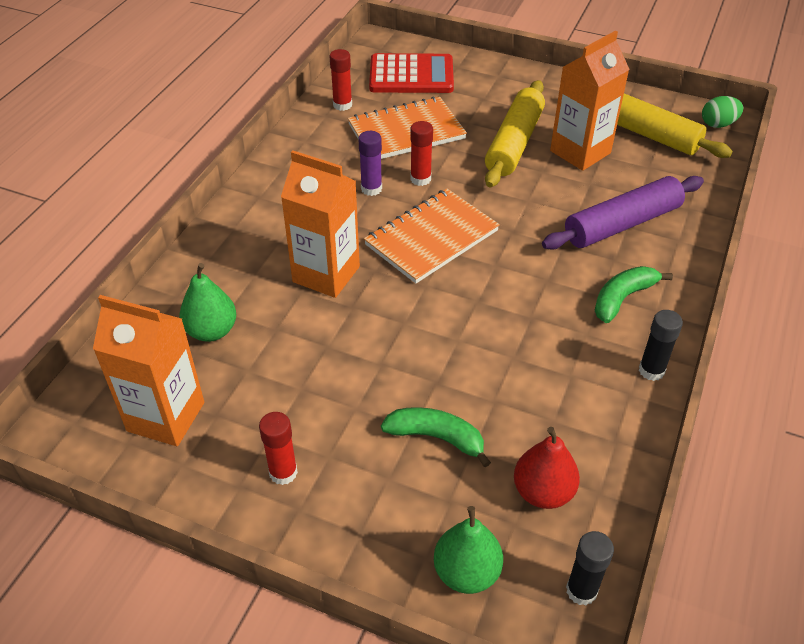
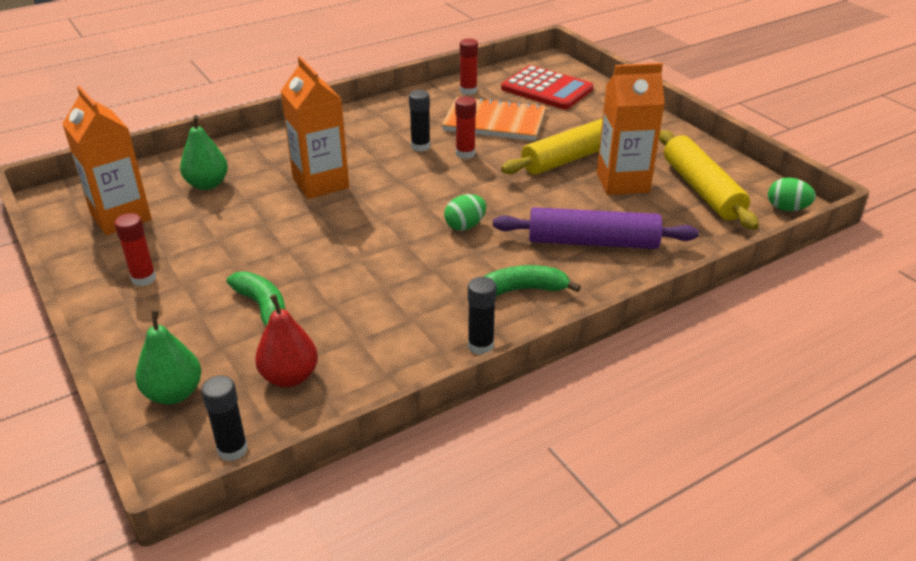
camera: 35 degrees right, 10 degrees down
purple glue stick [358,131,382,196] -> black glue stick [409,90,430,152]
orange notebook [364,189,500,284] -> none
none -> green egg [444,194,486,231]

